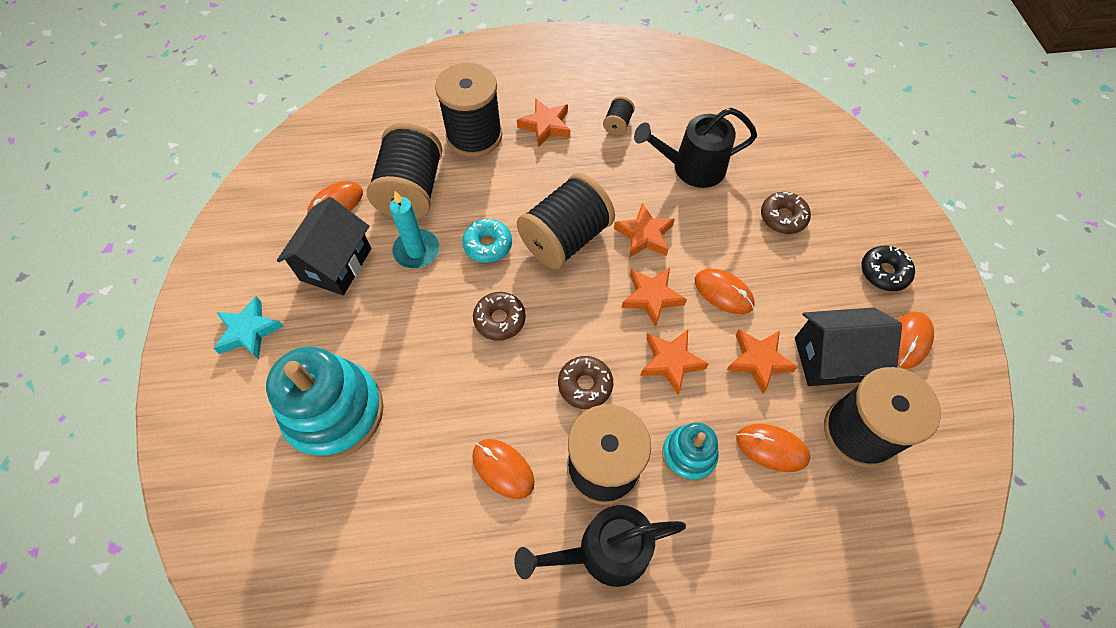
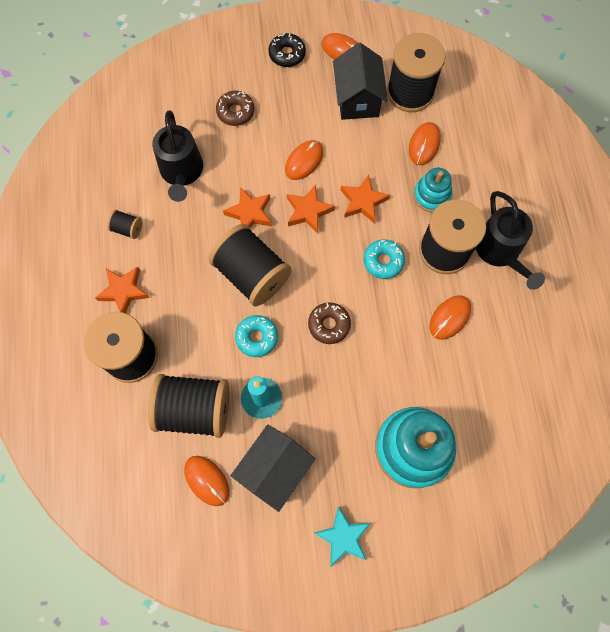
camera: 90 degrees left, 10 degrees up
black house [277,197,371,295] -> black house turned 75 degrees counterclockwise [231,424,315,512]
brown donut [558,356,613,409] -> turquoise donut [364,239,405,279]
orange star [727,330,798,394] -> none

